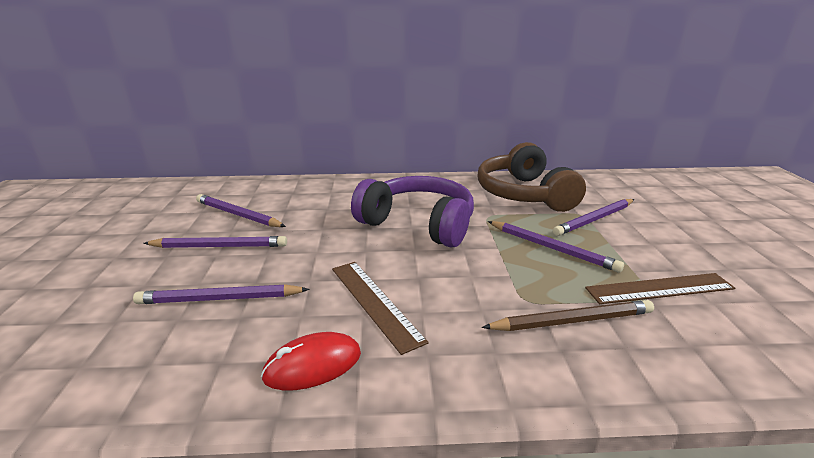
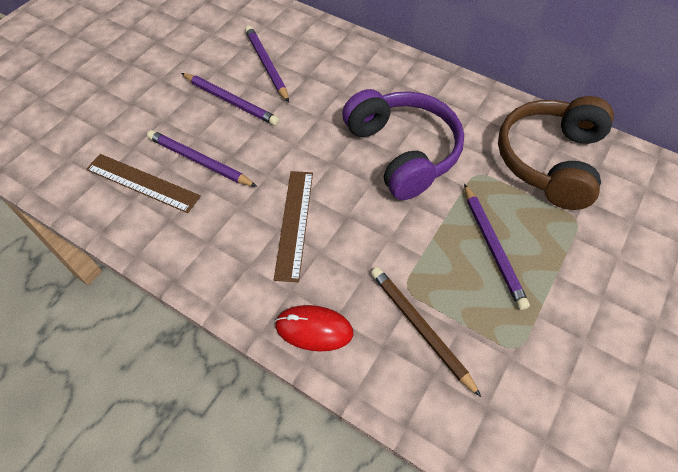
camera: 35 degrees right, 30 degrees up
red mouse [261,332,361,391] -> red mouse moved to [275,305,353,351]
brown pencil [482,300,654,331] -> brown pencil turned 150 degrees counterclockwise [371,267,481,397]
purple pencil [553,199,634,236] -> none
brown ruler [585,273,735,304] -> brown ruler moved to [86,154,201,213]

